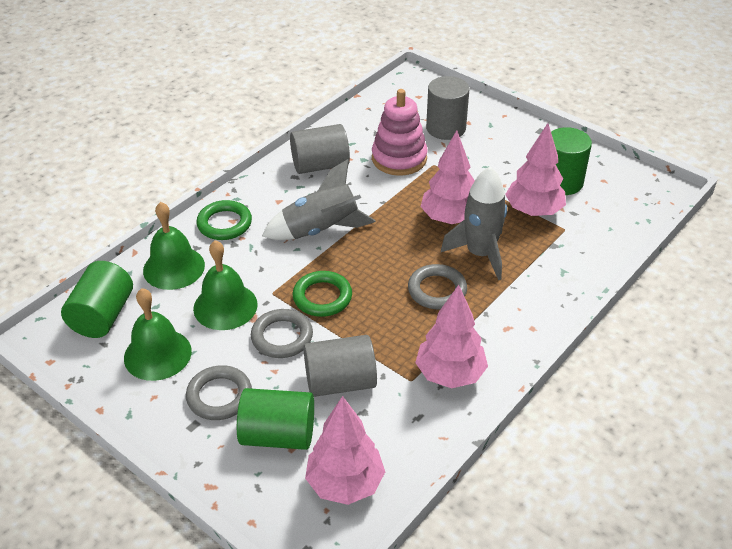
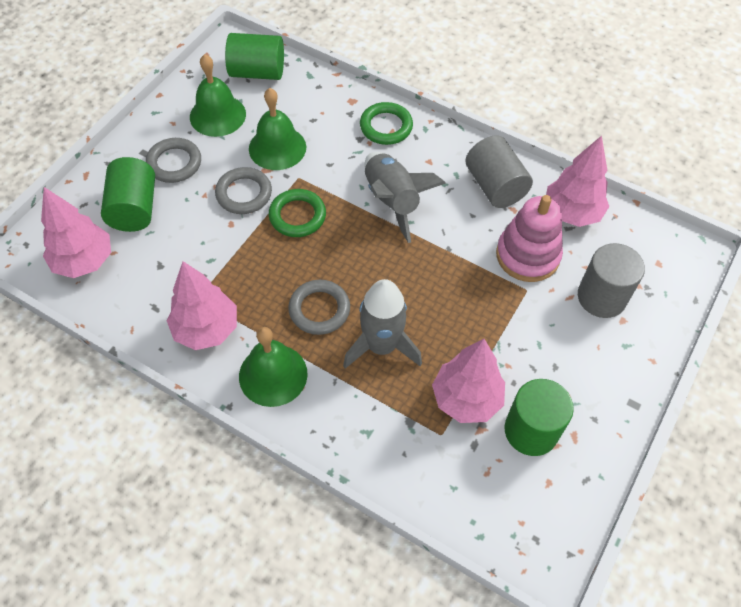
camera: 80 degrees right, 15 degrees up
green bell [143,202,205,290] -> green bell moved to [239,327,308,407]
grey cylinder [303,335,377,397] -> none
pink tree [421,130,475,224] -> pink tree moved to [546,135,609,227]

